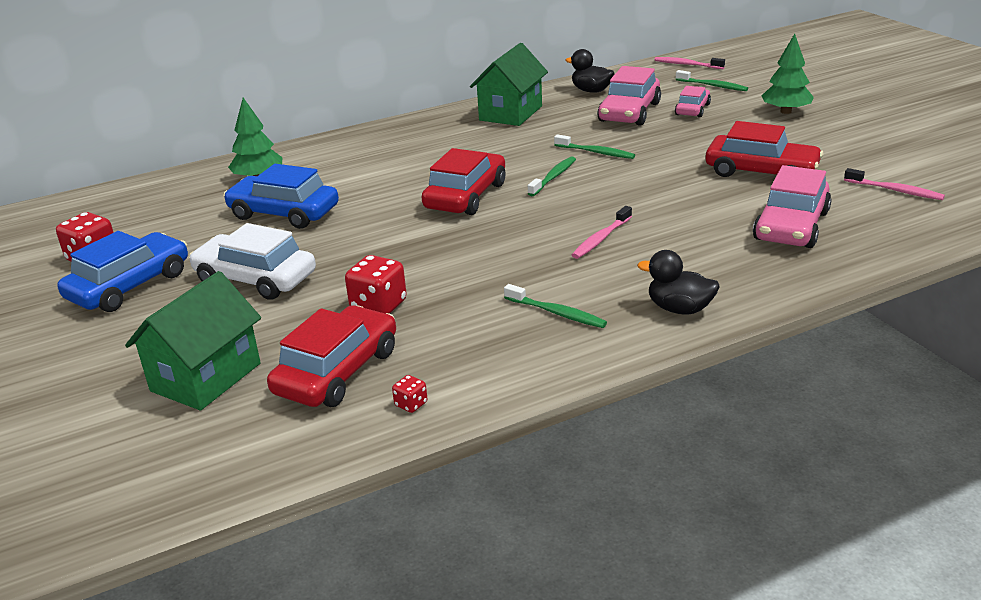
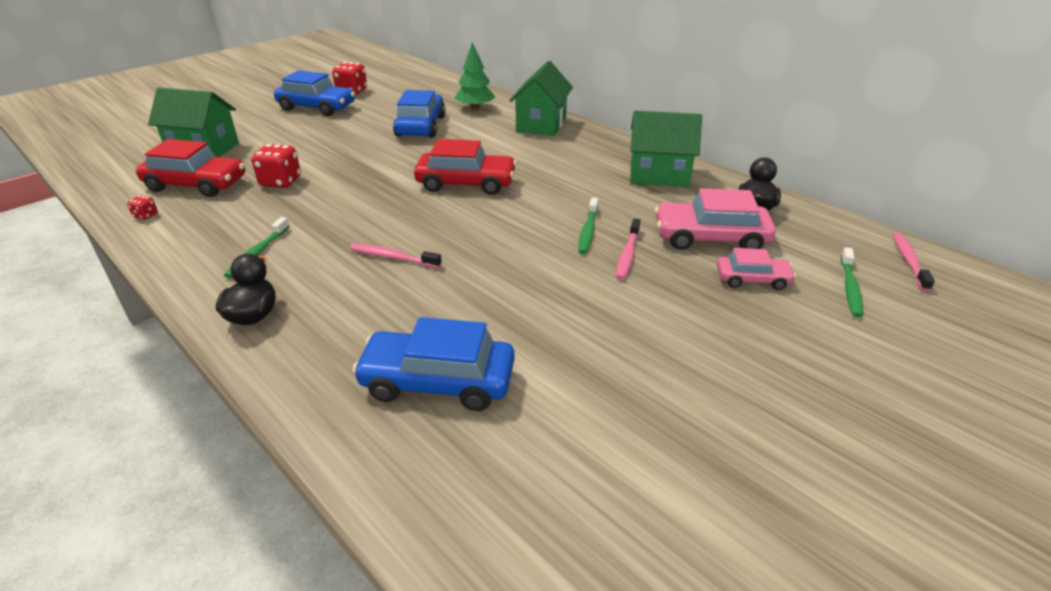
camera: 70 degrees right, 5 degrees up
white car [189,223,316,300] -> none
green toothbrush [527,156,576,196] -> none
red car [706,121,823,177] -> none
pink car [753,165,832,248] -> blue car [352,317,515,411]
green tree [761,34,814,114] -> none
pink toothbrush [844,168,945,200] -> pink toothbrush moved to [616,218,641,280]
none -> green house [509,61,573,136]

